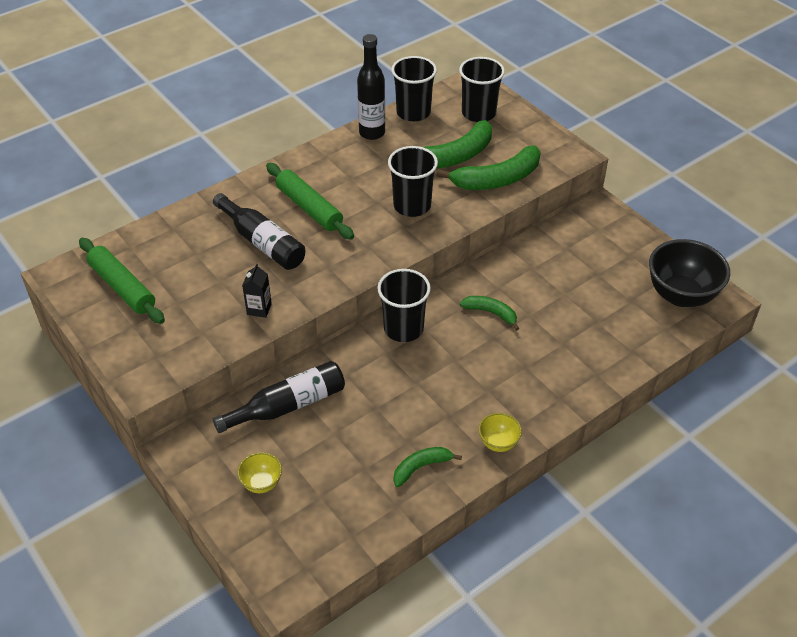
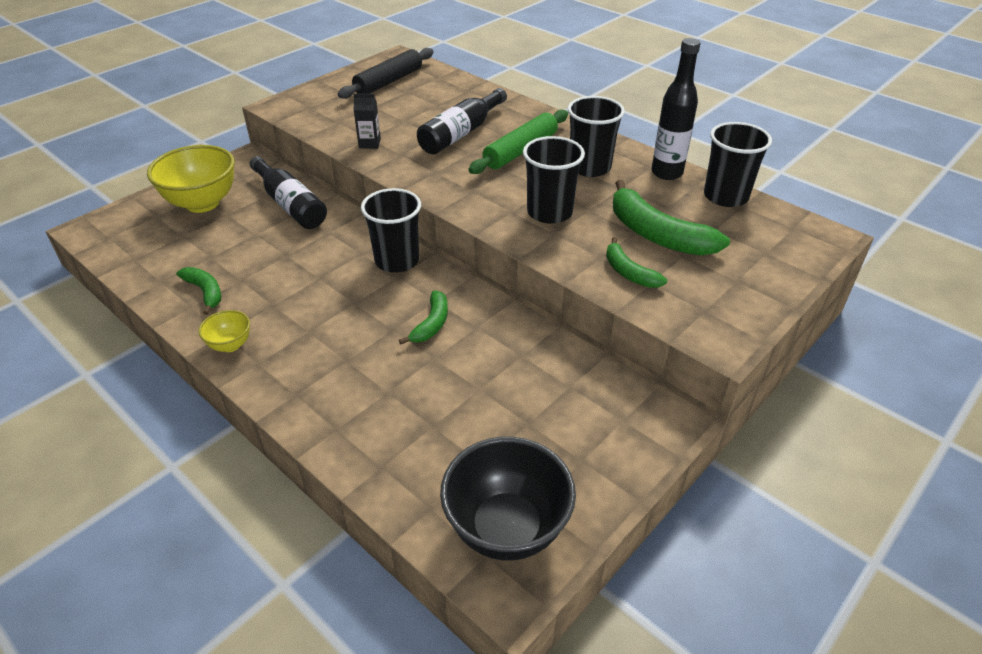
camera: 80 degrees right, 5 degrees down
green rolling pin [79,238,165,324] -> black rolling pin [338,48,434,99]
yellow bowl [237,452,282,493] -> yellow bowl [147,145,235,213], size x2.07
green banana [436,146,541,190] -> green banana [606,237,667,288], size x0.55
black cup [459,57,505,122] -> black cup moved to [568,96,625,177]

